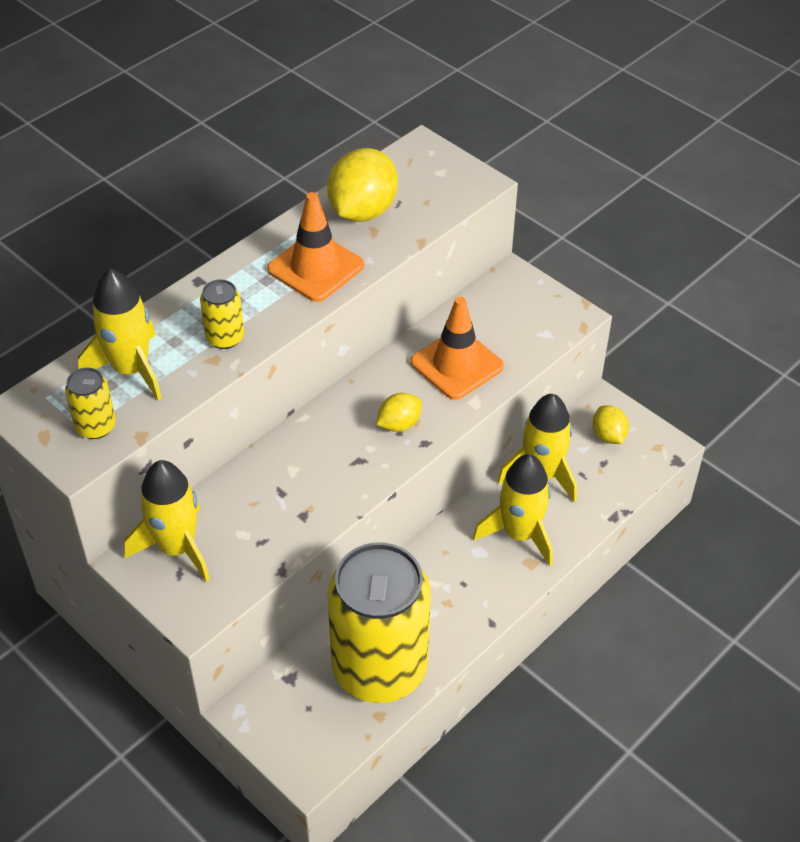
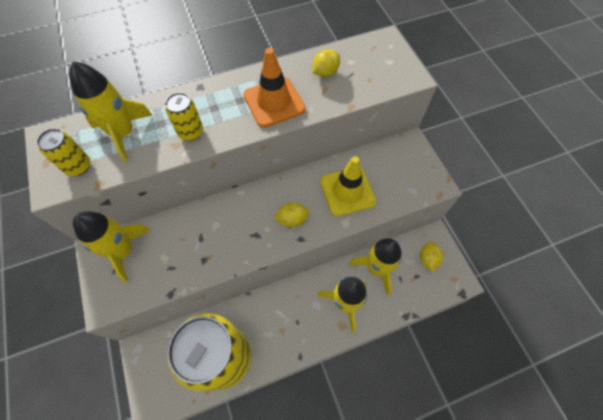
camera: 25 degrees right, 15 degrees up
yellow lemon [327,148,398,222] -> yellow lemon [312,49,340,77], size x0.53
orange traffic cone [410,297,504,400] -> yellow traffic cone [320,156,376,216]

